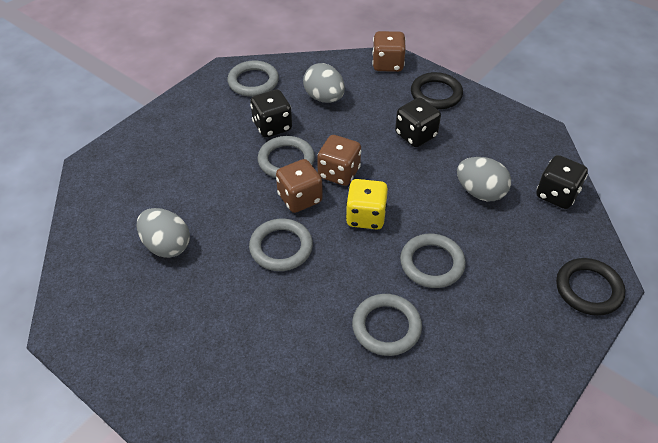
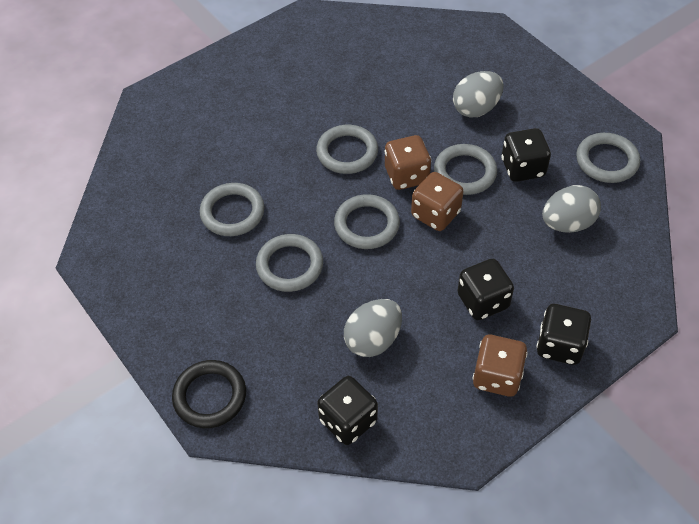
camera: 105 degrees right, 5 degrees up
grey egg [137,208,190,258] -> grey egg moved to [453,71,504,117]
yellow dice [346,179,388,230] -> grey ring [334,194,400,249]
brown dice [372,31,406,72] -> brown dice moved to [473,335,528,397]
black ring [411,72,463,109] -> black dice [536,304,591,365]

